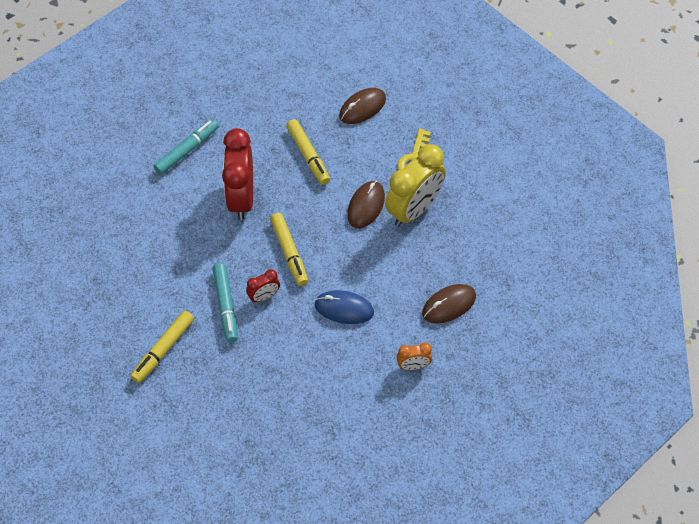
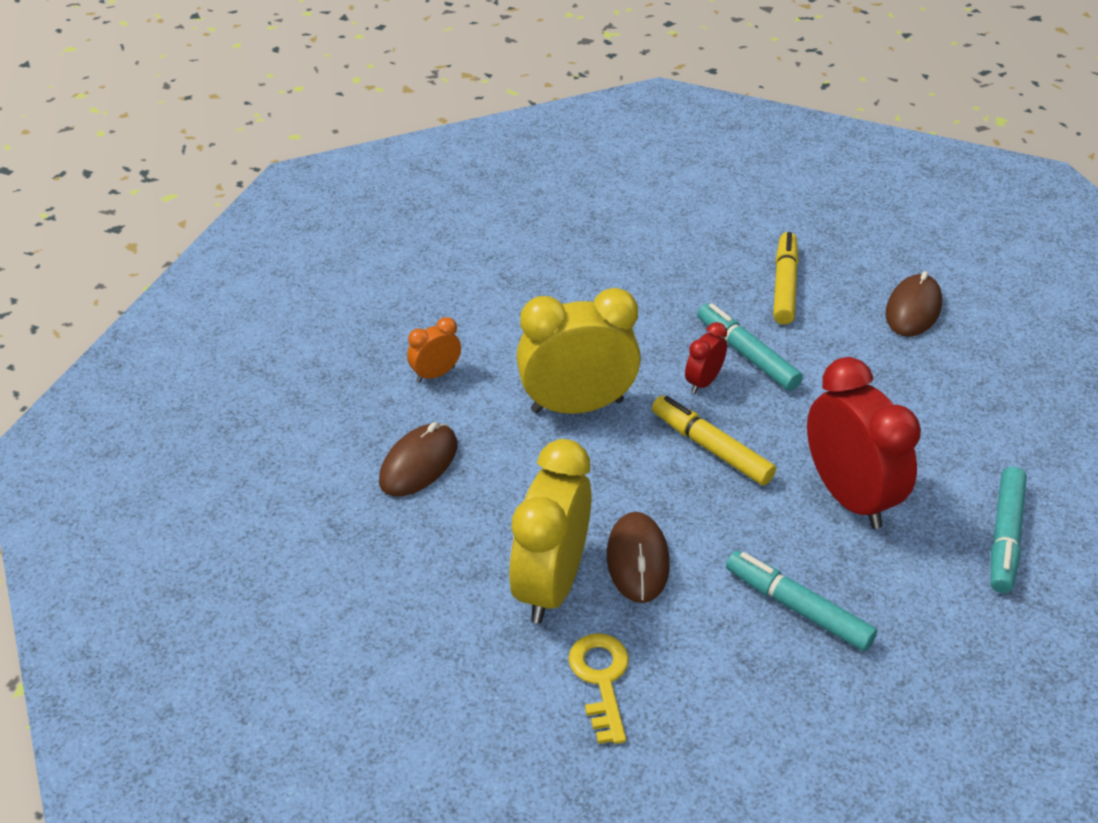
camera: 155 degrees right, 15 degrees down
yellow marker [286,119,330,185] -> turquoise marker [726,551,877,652]
blue mouse [315,290,374,324] -> yellow clock [516,288,641,414]
brown mouse [339,88,386,124] -> brown mouse moved to [885,271,942,337]

